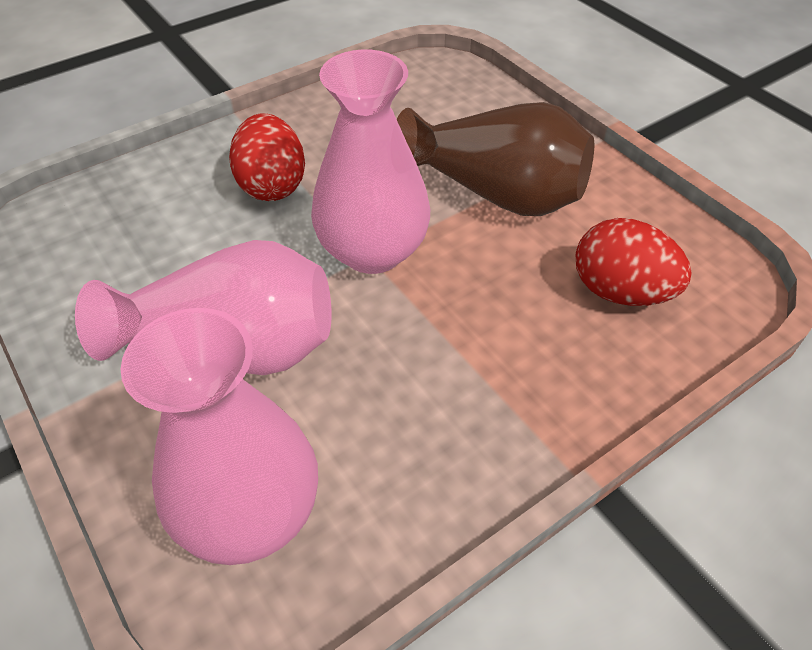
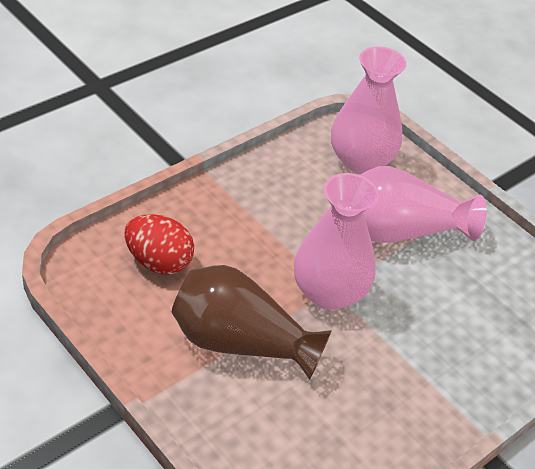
camera: 170 degrees right, 5 degrees down
red egg [229,114,305,201] -> none

